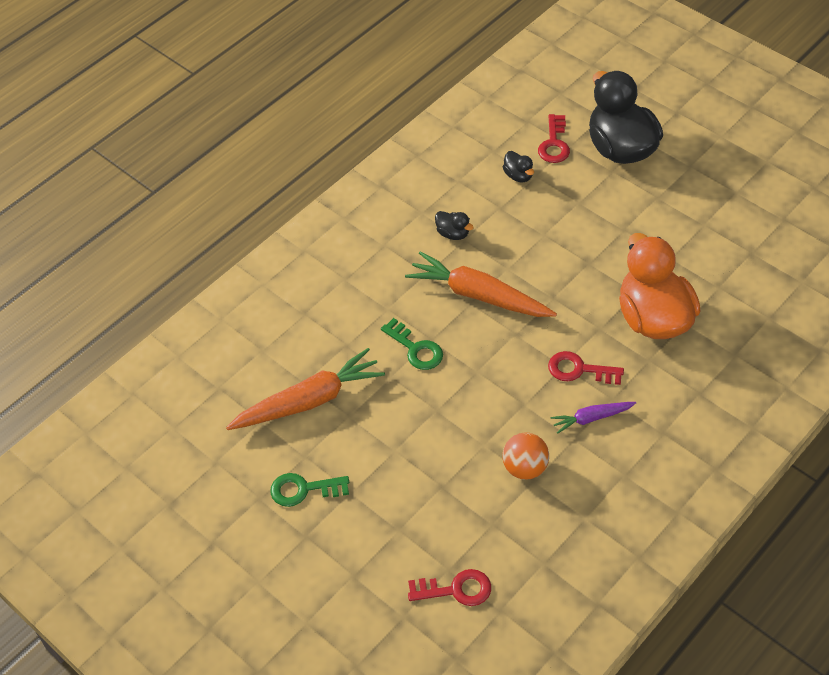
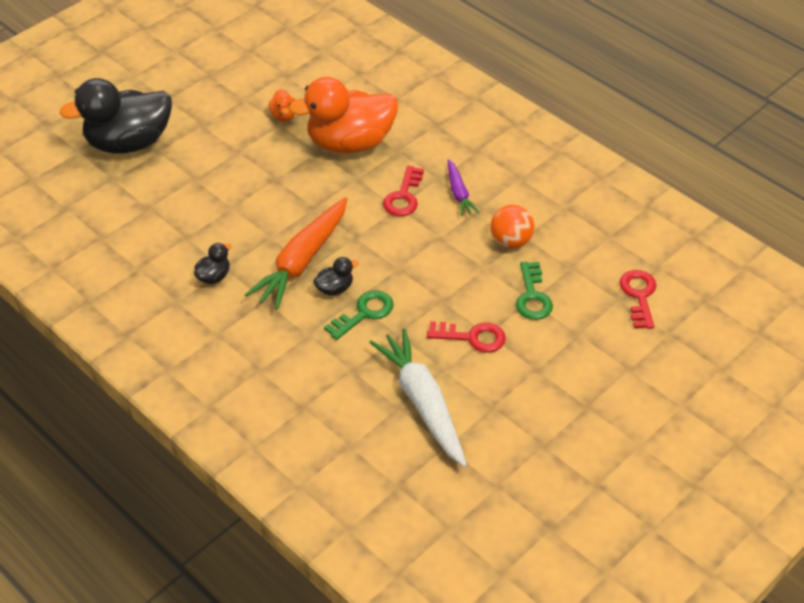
camera: 90 degrees left, 5 degrees down
orange carrot [226,348,385,430] -> white carrot [369,328,467,467]
green key [270,473,349,507] -> green key moved to [516,262,553,320]
black duck [503,151,534,182] -> black duck moved to [313,257,359,296]
red key [538,114,570,163] -> red key moved to [427,321,506,353]
none -> orange duck [269,89,296,122]

